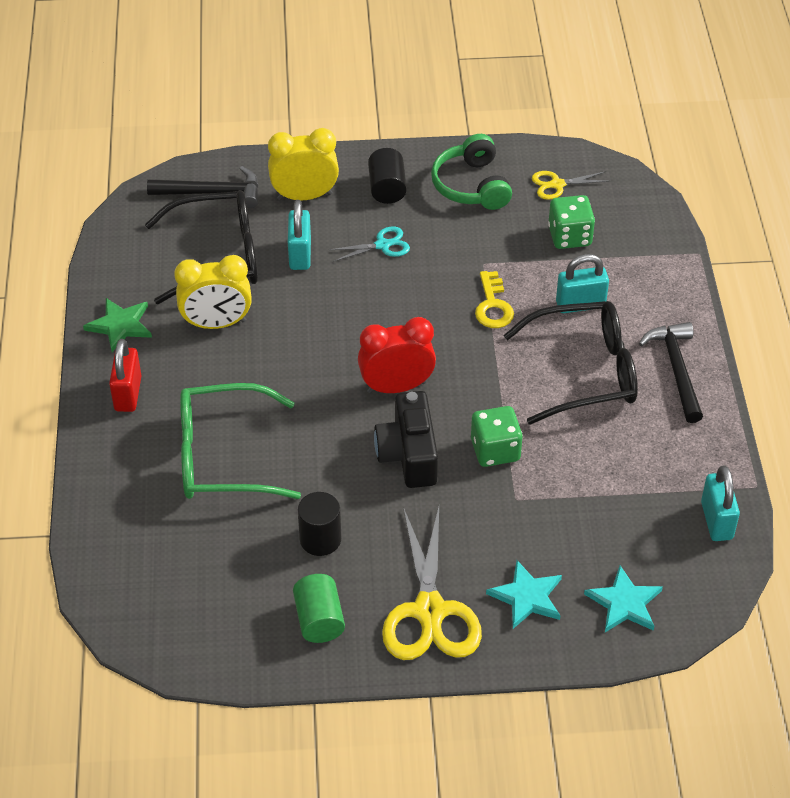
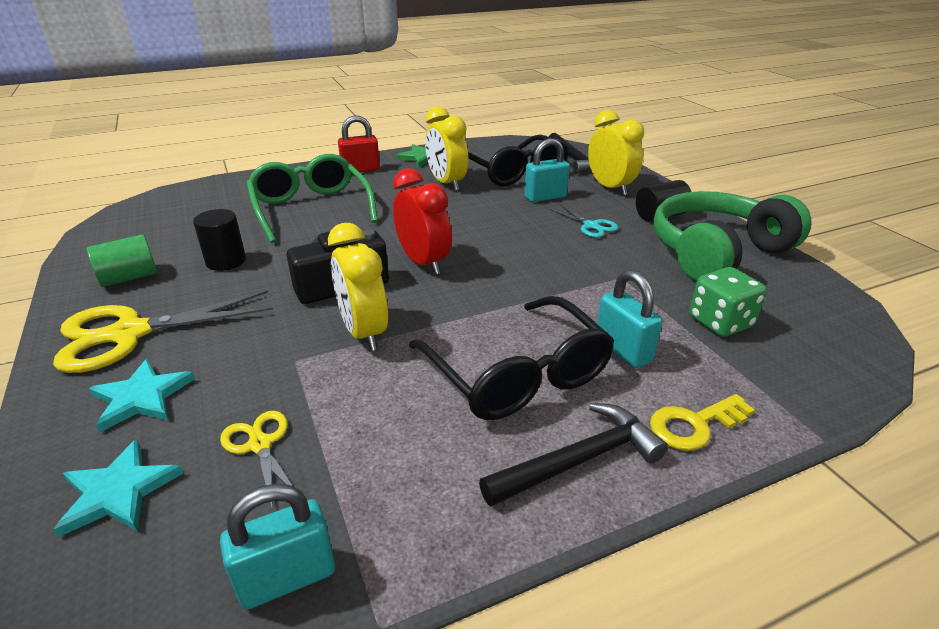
camera: 70 degrees right, 15 degrees down
green headphones [431,134,512,210] -> green headphones [653,191,812,281], size x1.54
green dice [471,406,523,467] -> yellow clock [328,223,388,351]
yellow key [475,271,514,328] -> yellow key moved to [650,394,755,451]
yellow scissors [532,171,610,200] -> yellow scissors moved to [220,411,292,510]

